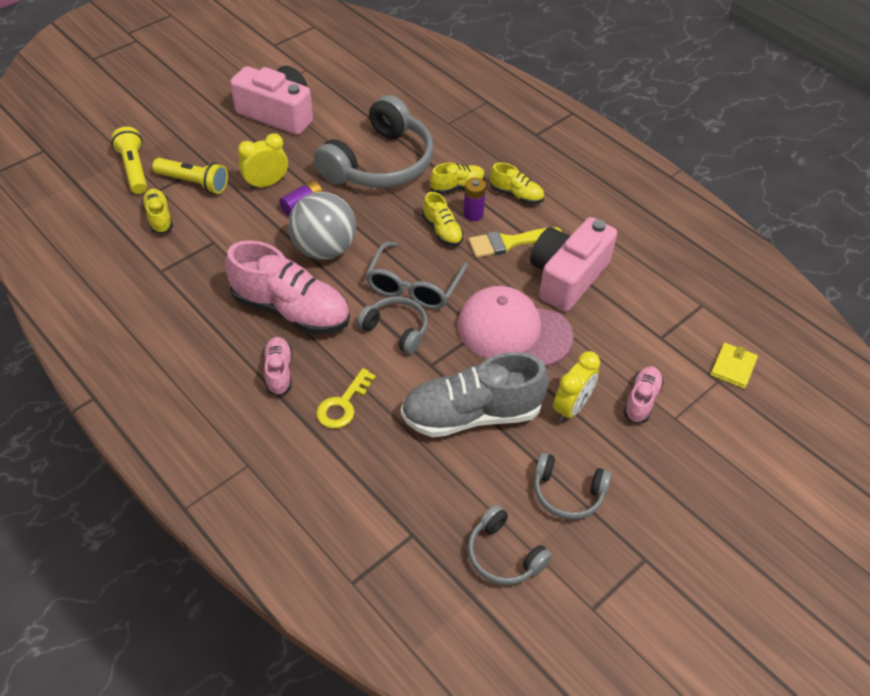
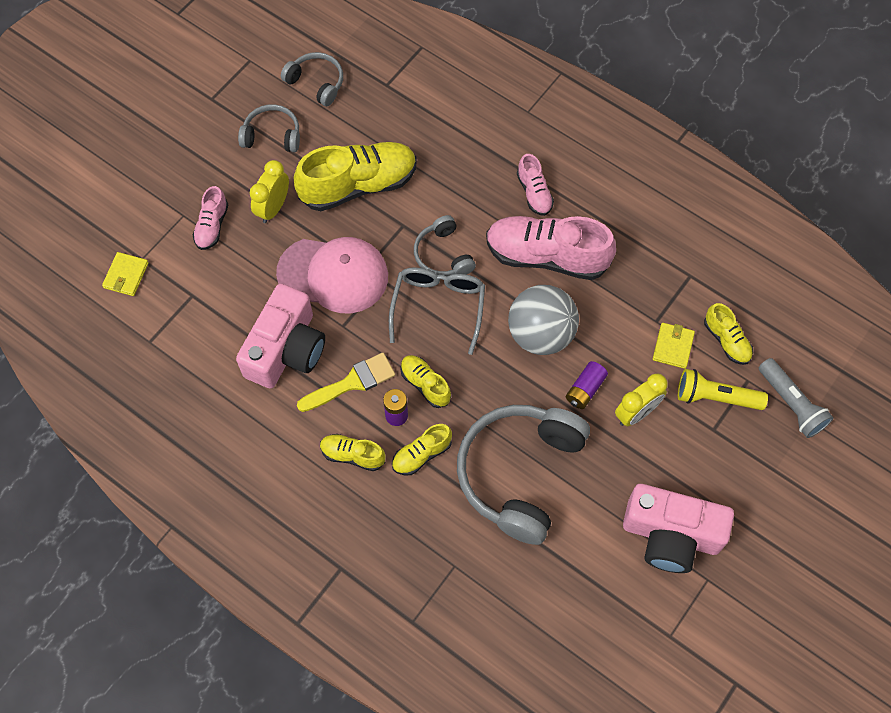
camera: 170 degrees right, 15 degrees up
yellow flashlight [111,127,147,194] -> grey flashlight [759,358,833,438]
yellow key [316,368,376,429] -> none
grey headphones [357,296,428,354] -> grey headphones turned 45 degrees clockwise [414,215,476,276]
grey shoe [401,352,549,437] -> yellow shoe [294,142,417,211]
none -> yellow wallet [653,323,695,369]

